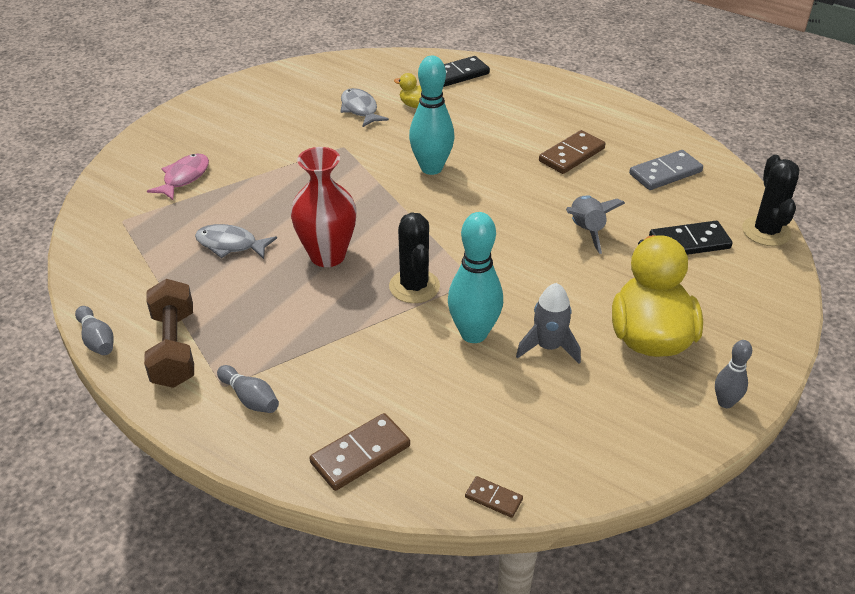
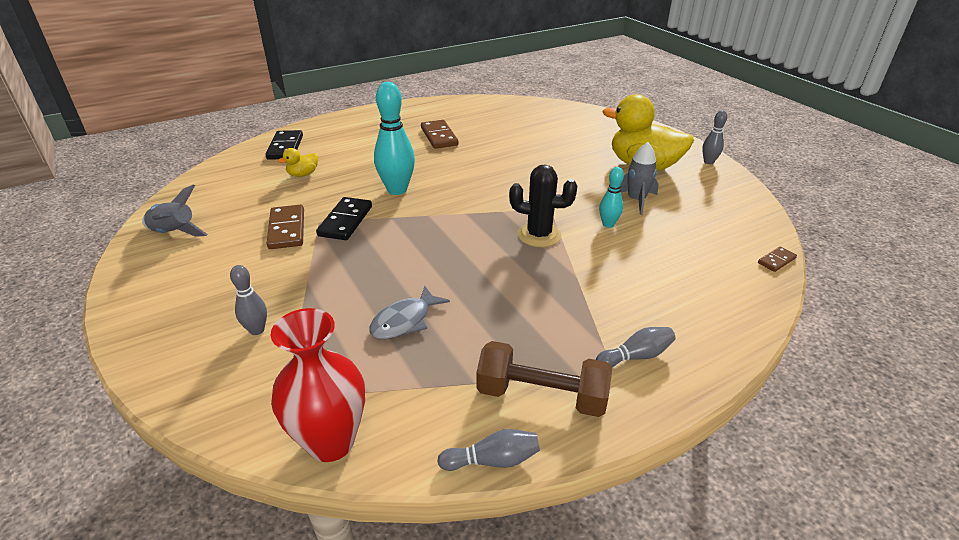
camera: 65 degrees left, 5 degrees down
pink fish [147,154,209,200] -> grey bowling pin [230,265,267,335]
red vase [291,147,357,267] -> red vase moved to [271,308,365,462]
brown domino [310,413,410,491] -> brown domino moved to [267,205,304,249]
grey fish [340,88,389,128] -> none
turquoise bowling pin [448,212,503,343] -> turquoise bowling pin [599,167,624,228], size x0.53
grey rocket [566,195,625,254] -> grey rocket moved to [142,185,208,237]
grey domino [629,150,703,190] -> none
black domino [649,221,733,255] -> black domino moved to [316,197,372,240]
black cactus [742,155,799,246] -> none

